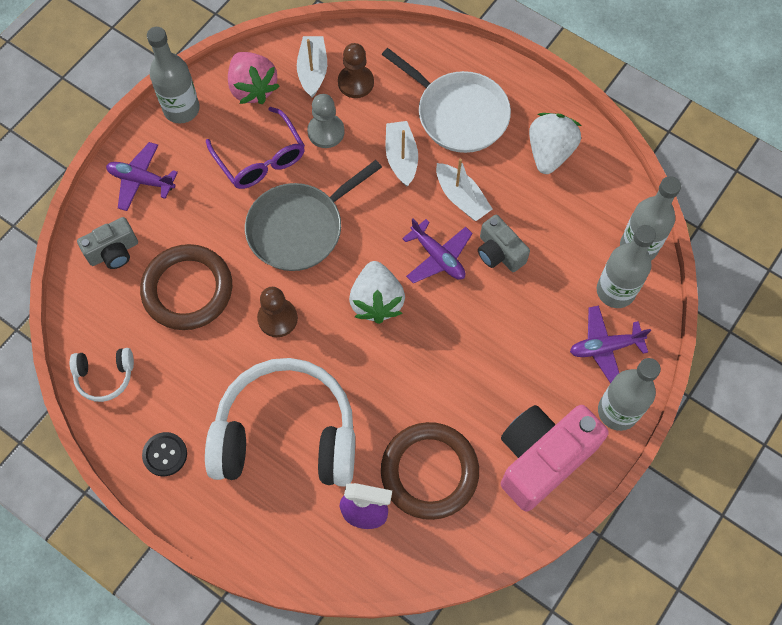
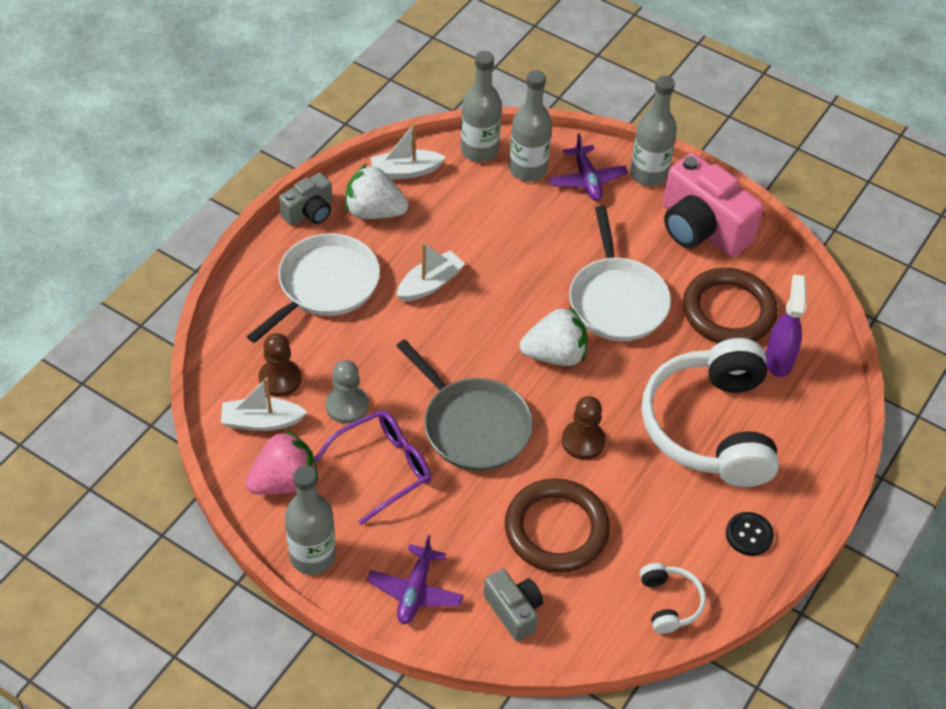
camera: 95 degrees left, 15 degrees down
white boat [386,121,418,186] -> white boat moved to [370,123,446,179]
purple plane [402,218,473,283] -> none
grey camera [478,215,530,272] -> grey camera moved to [279,173,333,226]
none -> white pan [569,206,671,341]

